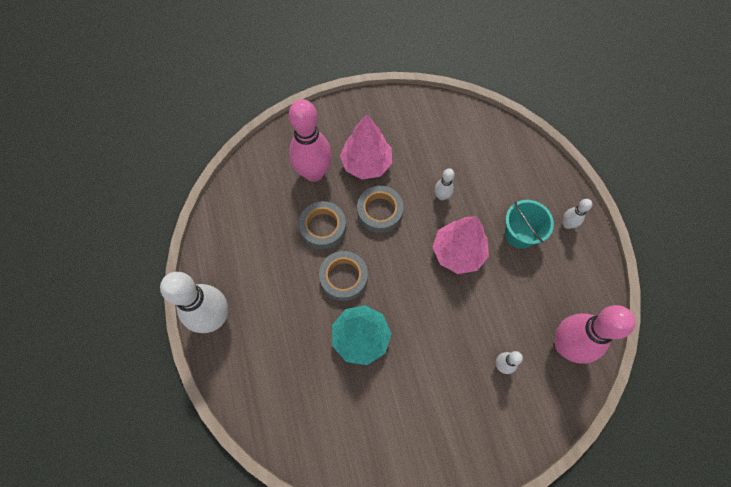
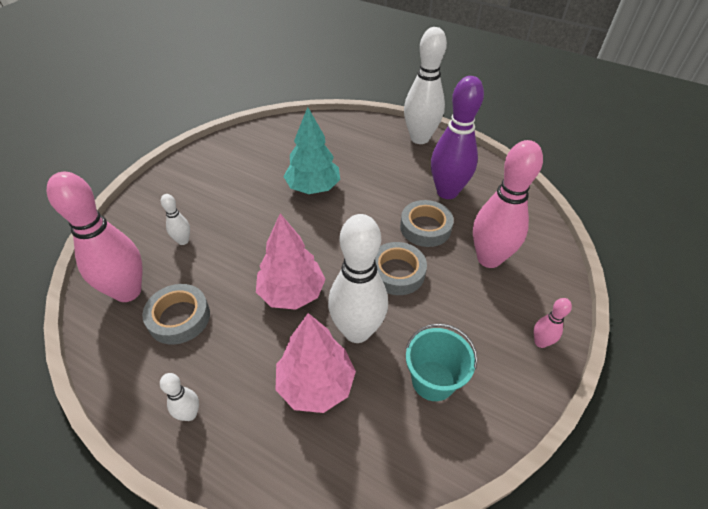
camera: 135 degrees right, 20 degrees down
grey tape [319,251,368,301] -> grey tape moved to [142,284,210,345]
pink tree [340,115,392,180] -> pink tree moved to [275,313,356,413]
white bowling pin [435,169,455,200] -> white bowling pin [328,214,388,343], size x2.22
turquoise bucket [505,200,554,249] -> turquoise bucket moved to [405,323,477,401]
none -> purple bowling pin [431,76,484,199]
none -> pink bowling pin [534,298,572,348]

